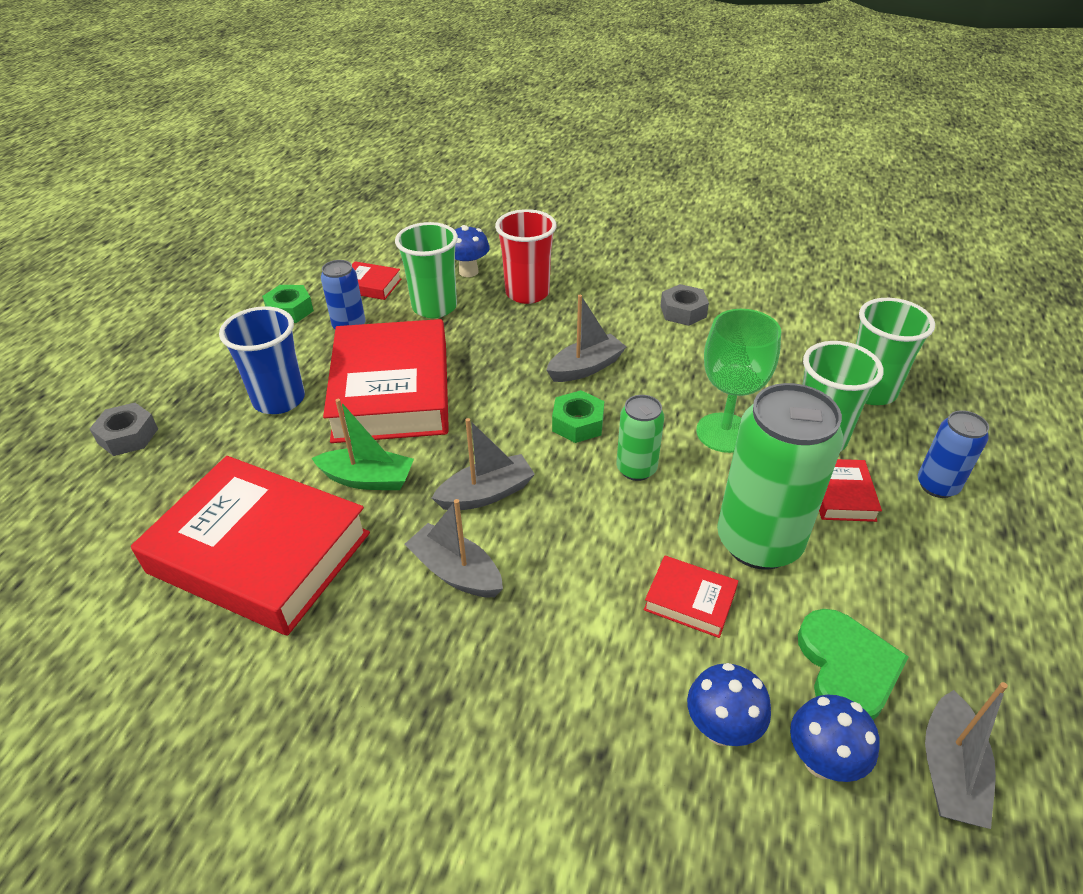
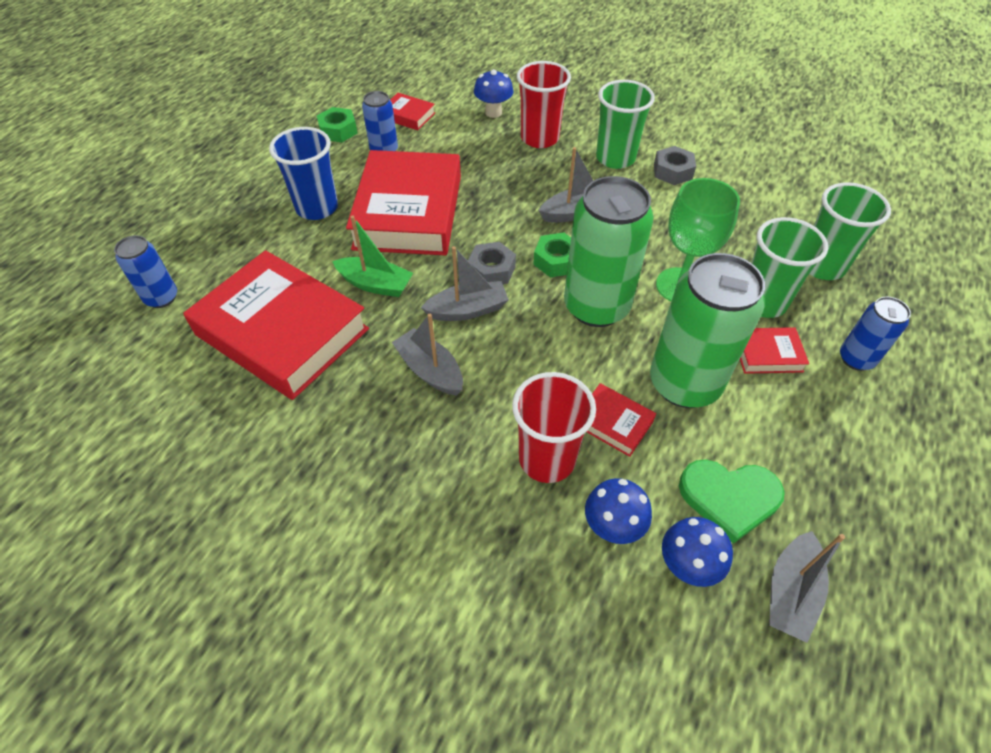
camera: 10 degrees right, 10 degrees up
grey nut [90,403,158,456] -> grey nut moved to [468,242,516,284]
green cup [395,222,458,318] -> green cup moved to [596,80,655,169]
green can [616,395,664,481] -> green can [564,176,654,327], size x1.93
green heart [798,609,909,720] -> green heart turned 90 degrees clockwise [679,460,785,544]
red book [819,459,882,522] -> red book turned 75 degrees clockwise [740,327,809,374]
none -> blue can [114,235,177,308]
none -> red cup [512,372,596,483]

